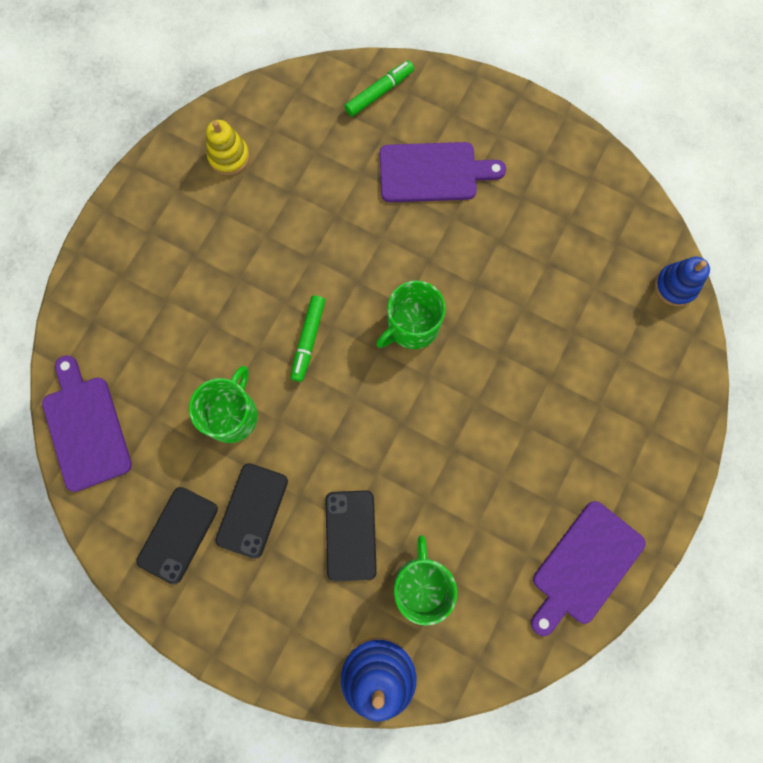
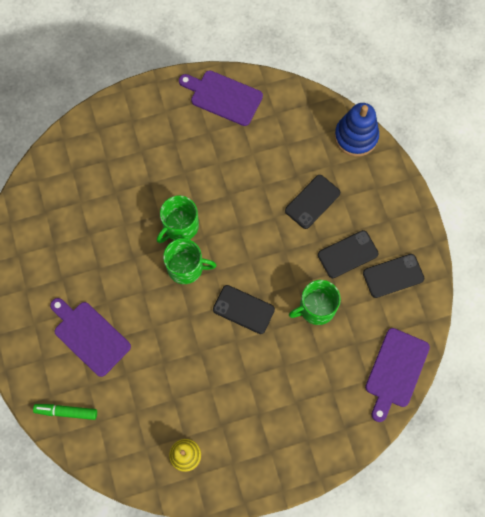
camera: 135 degrees left, 5 degrees down
green marker [290,295,325,382] -> black phone [213,285,275,334]
green mug [394,535,457,626] -> green mug moved to [157,195,199,243]
purple cutting board [531,501,646,636] -> purple cutting board turned 150 degrees counterclockwise [179,70,263,126]
blue stacking toy [655,257,710,306] -> none

